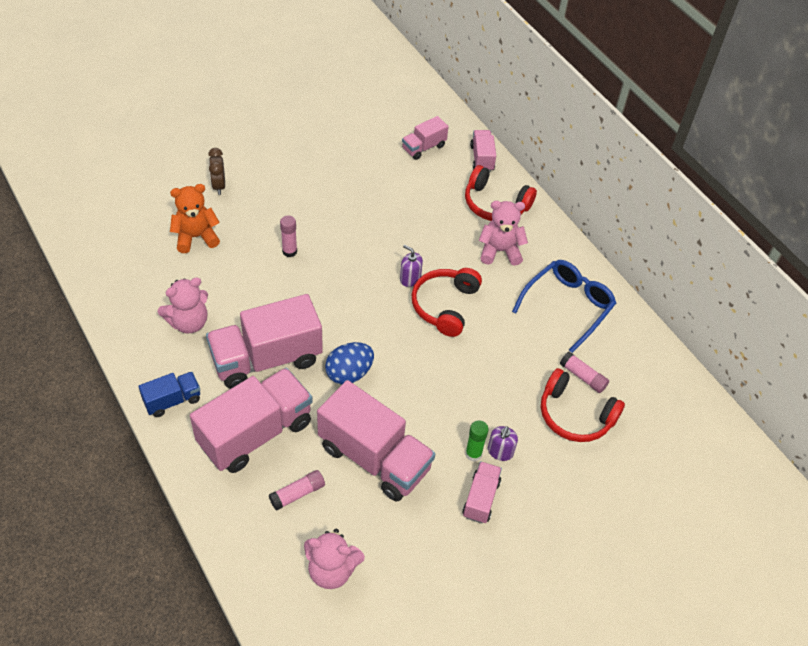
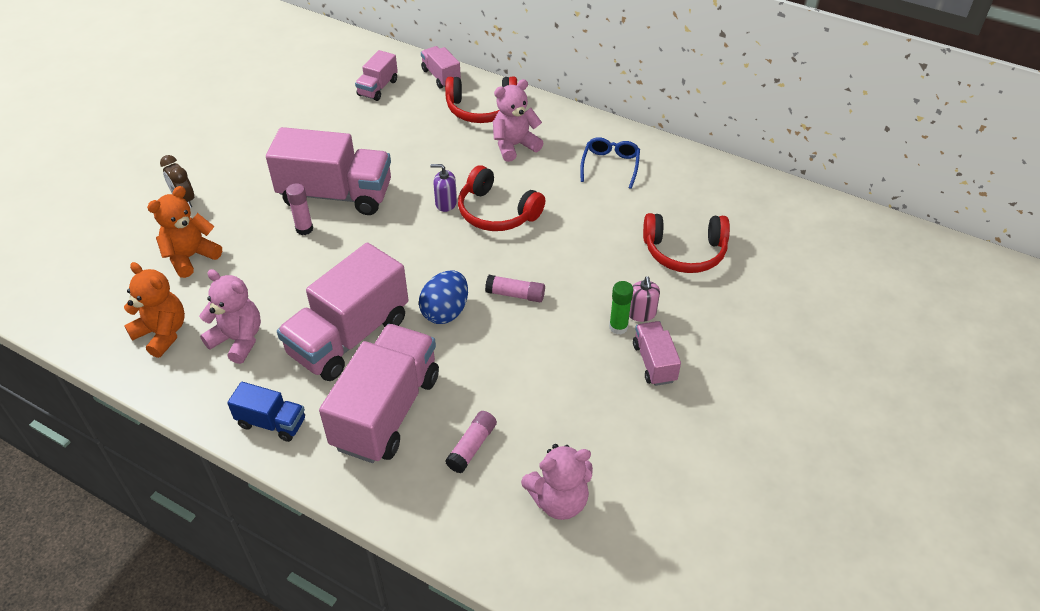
camera: 25 degrees left, 5 degrees down
blue truck [138,372,200,417] -> blue truck turned 75 degrees clockwise [227,382,305,442]
pink teddy bear [158,278,208,333] -> pink teddy bear turned 90 degrees counterclockwise [199,269,261,364]
pink truck [317,380,435,502] -> pink truck moved to [266,127,391,215]
red headphones [411,268,482,337] -> red headphones turned 45 degrees counterclockwise [458,165,545,231]
purple soap dispenser [488,426,518,461] -> pink soap dispenser [629,276,660,322]
blue glasses [512,260,616,353] -> blue glasses [580,137,640,189], size x0.65
pink glue stick [560,352,609,393] -> pink glue stick moved to [485,275,545,302]
none -> orange teddy bear [124,262,185,358]

